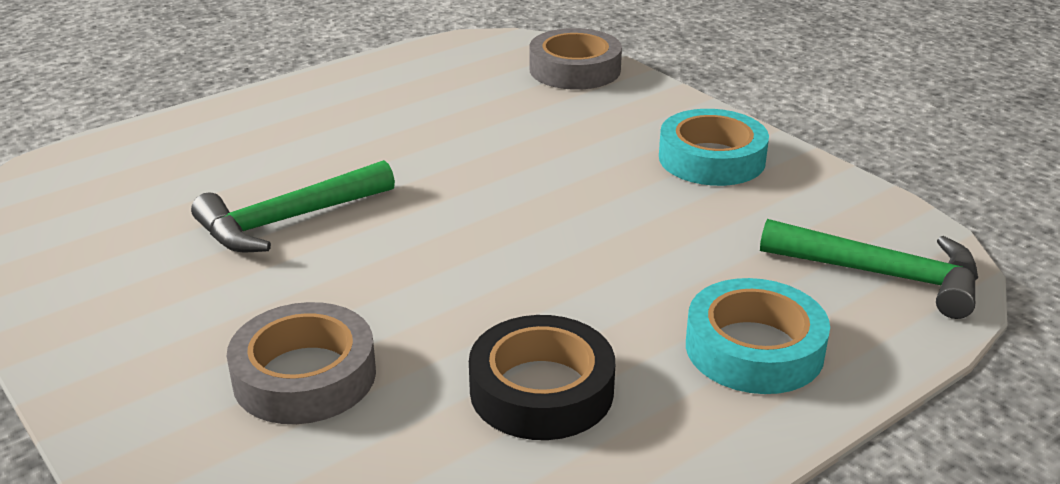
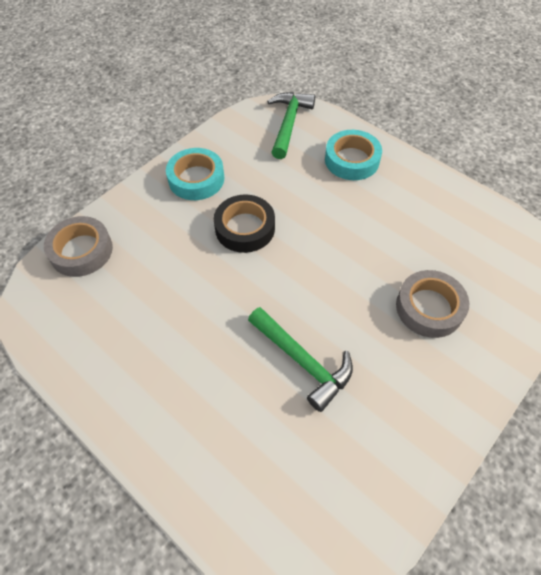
camera: 100 degrees left, 25 degrees up
black tape [469,315,615,440] -> black tape moved to [214,195,275,253]

